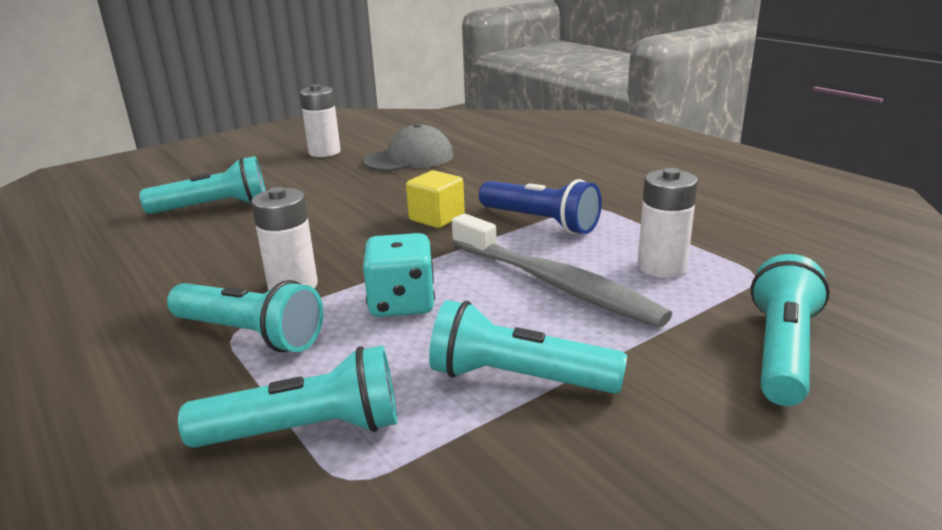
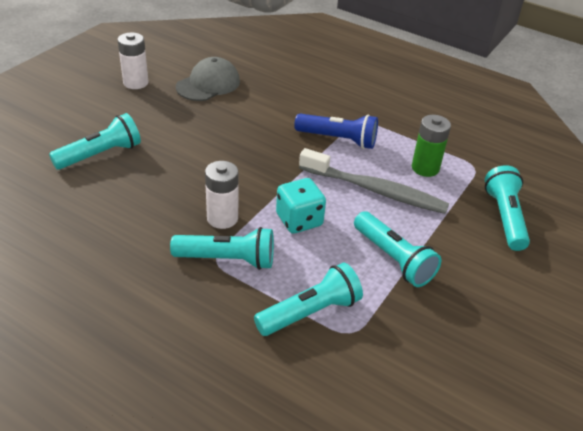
camera: 25 degrees left, 15 degrees up
yellow cube [406,170,465,228] -> none
turquoise flashlight [429,300,627,394] -> turquoise flashlight turned 120 degrees counterclockwise [354,211,441,287]
white battery [638,168,698,278] -> green battery [412,115,451,177]

